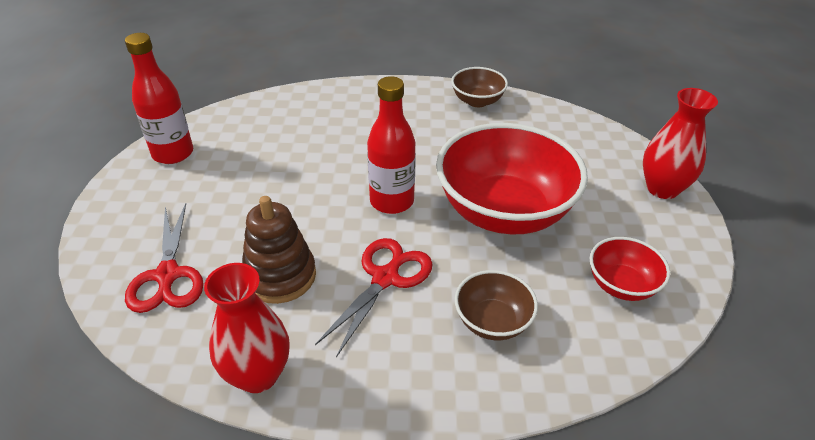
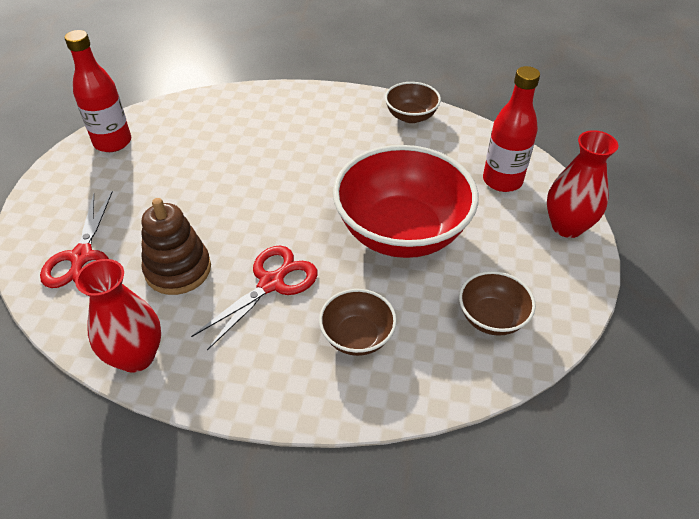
camera: 10 degrees right, 5 degrees up
red bottle [367,76,416,214] -> red bottle moved to [483,66,540,192]
red bowl [590,237,670,301] -> brown bowl [459,271,536,336]

